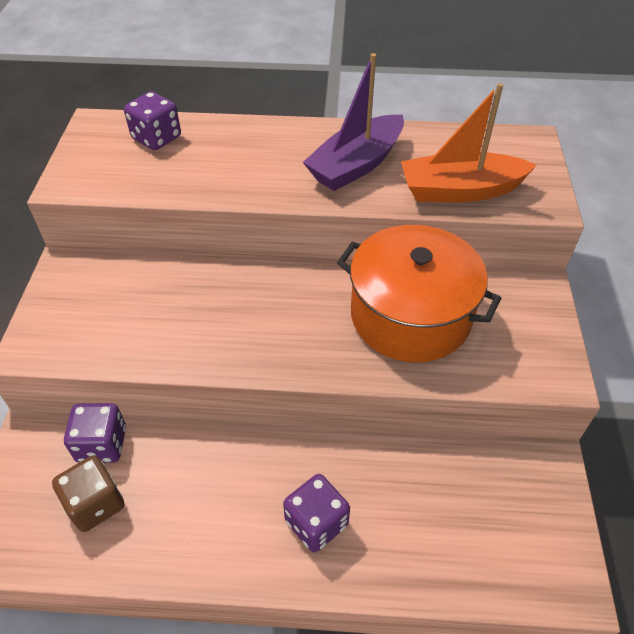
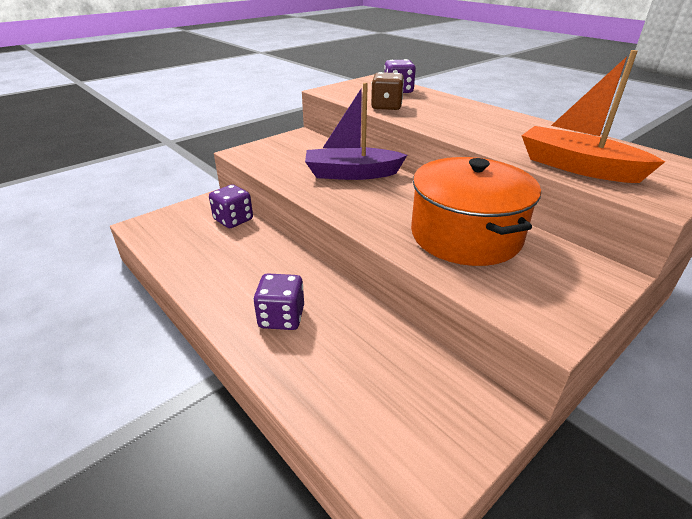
camera: 45 degrees right, 15 degrees down
brown dice [52,456,124,532] -> brown dice moved to [371,72,404,110]
purple boat [303,53,404,191] -> purple boat moved to [305,83,407,180]

